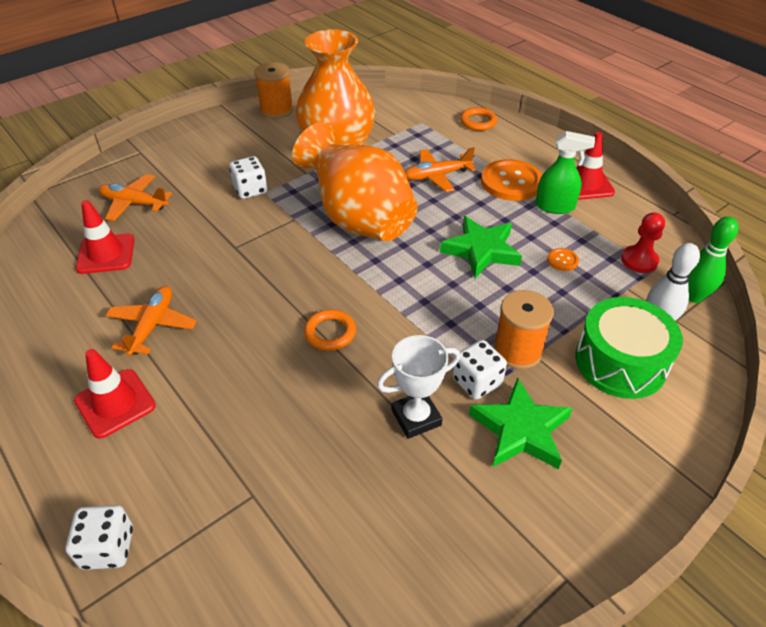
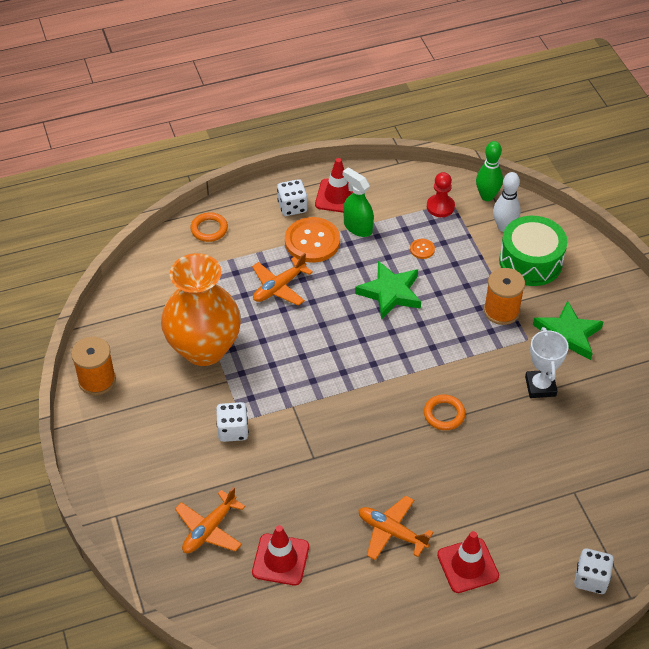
camera: 70 degrees left, 5 degrees up
orange vase [292,122,418,241] -> none
orange plane [405,147,476,192] -> orange plane turned 45 degrees clockwise [252,253,313,306]
white dice [453,340,507,400] -> white dice moved to [277,179,308,216]
green spray bottle [535,131,595,214] -> green spray bottle turned 75 degrees counterclockwise [343,167,374,237]

